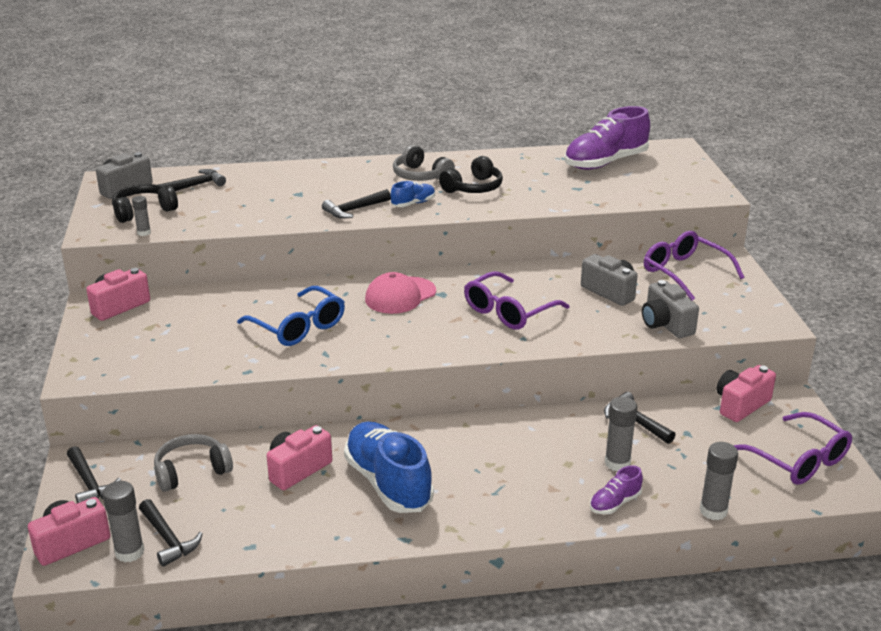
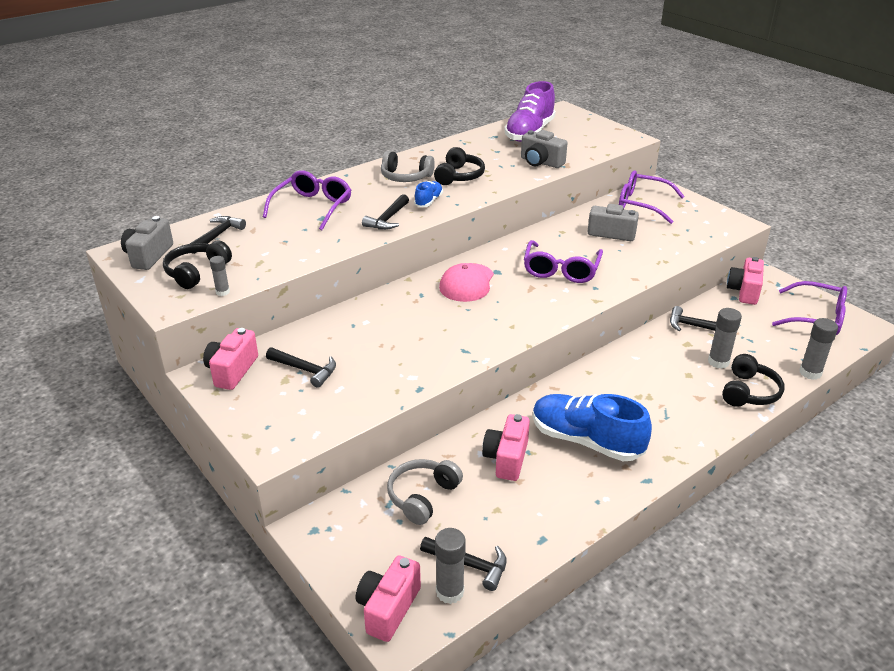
camera: 30 degrees left, 5 degrees up
black hammer [67,446,121,503] -> black hammer moved to [266,347,336,388]
blue glasses [237,286,345,346] -> none
purple shoe [590,465,643,514] -> black headphones [722,354,784,407]
grey camera [642,280,699,338] -> grey camera moved to [521,130,567,168]
none -> purple glasses [263,170,351,230]

